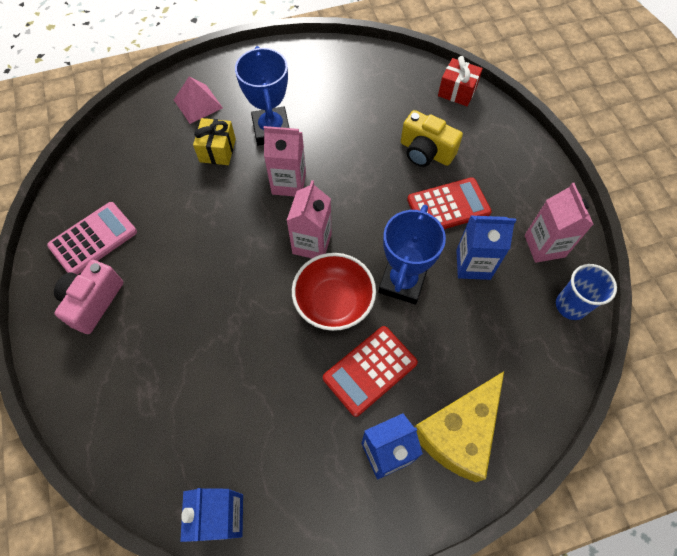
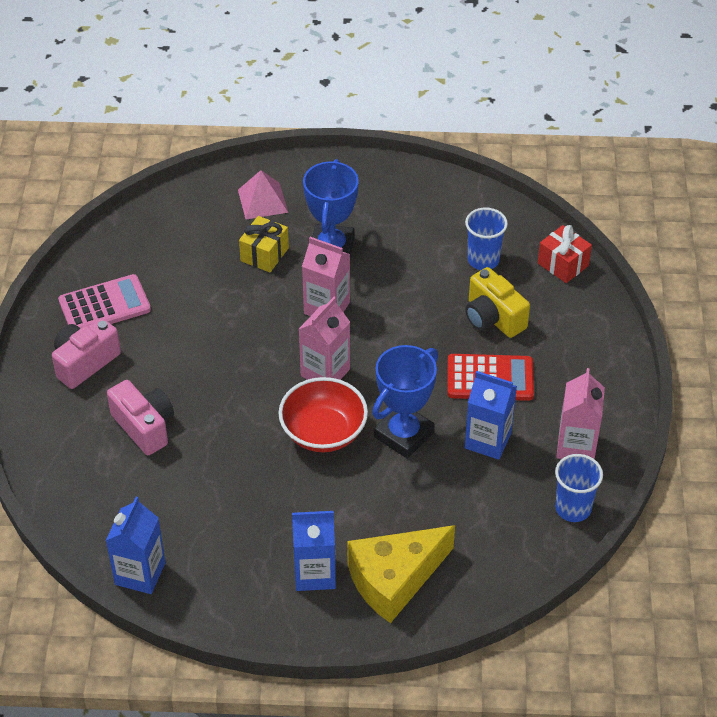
camera: 20 degrees right, 15 degrees down
red calculator [323,326,418,417] -> none
none -> pink camera [107,380,174,455]
none -> blue cup [465,208,508,270]

